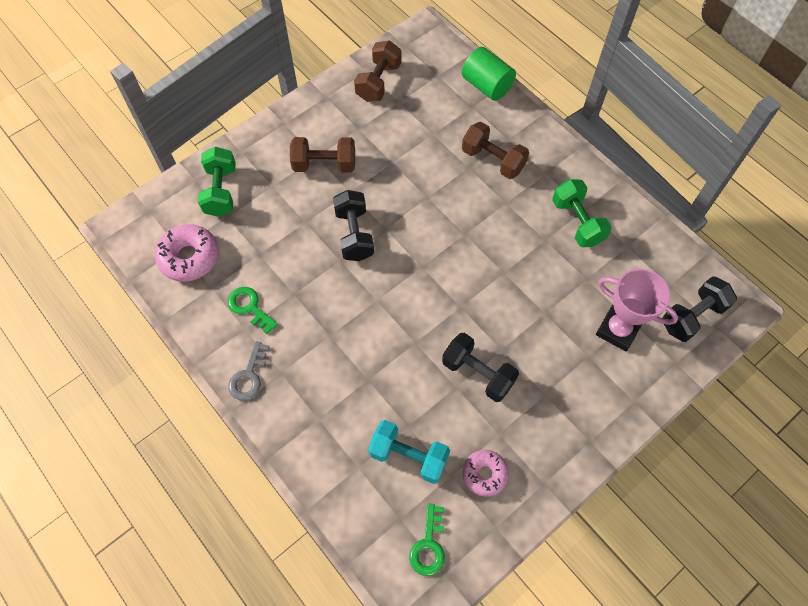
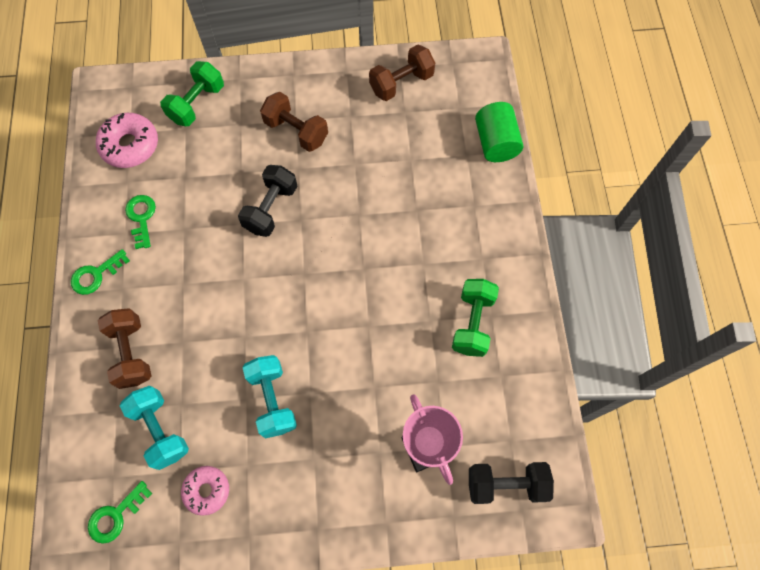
camera: 35 degrees right, 5 degrees up
grey key [228,341,270,401] -> green key [71,249,130,295]
black dumbbell [442,333,519,402] -> turquoise dumbbell [243,355,297,439]
brown dumbbell [462,122,529,179] -> brown dumbbell moved to [98,308,151,389]

